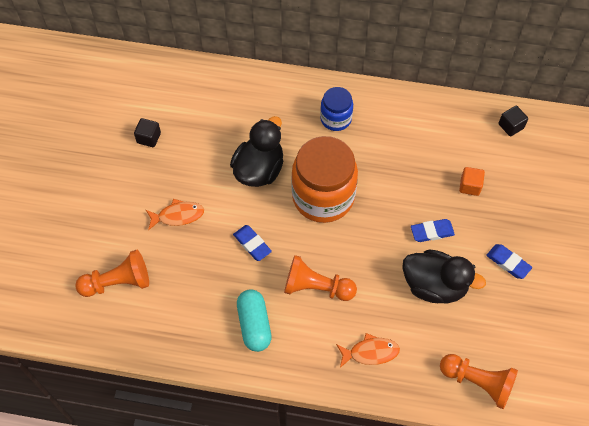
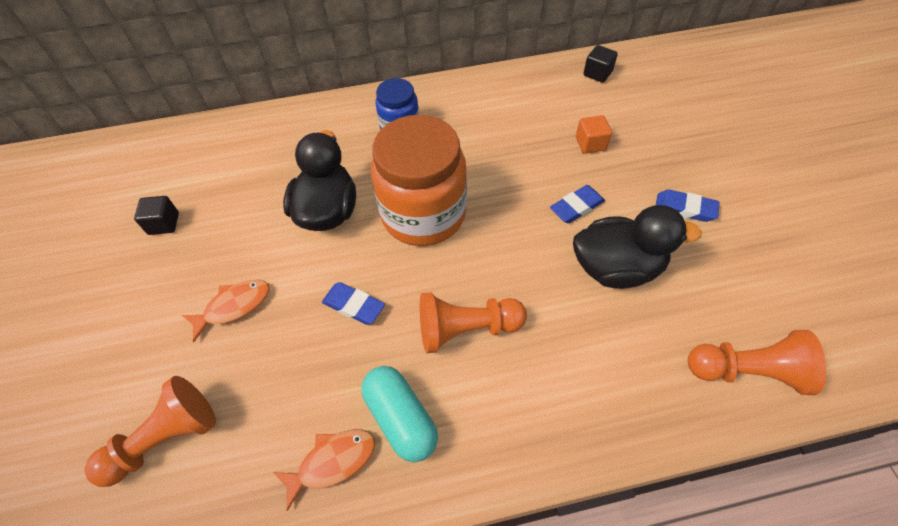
camera: 20 degrees left, 5 degrees down
orange fish [336,333,400,368] -> orange fish moved to [273,430,376,511]

